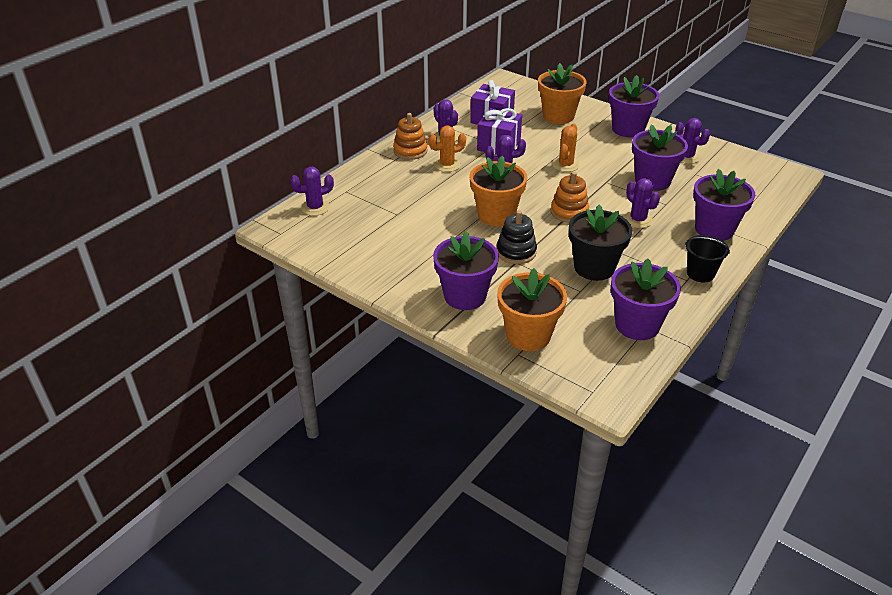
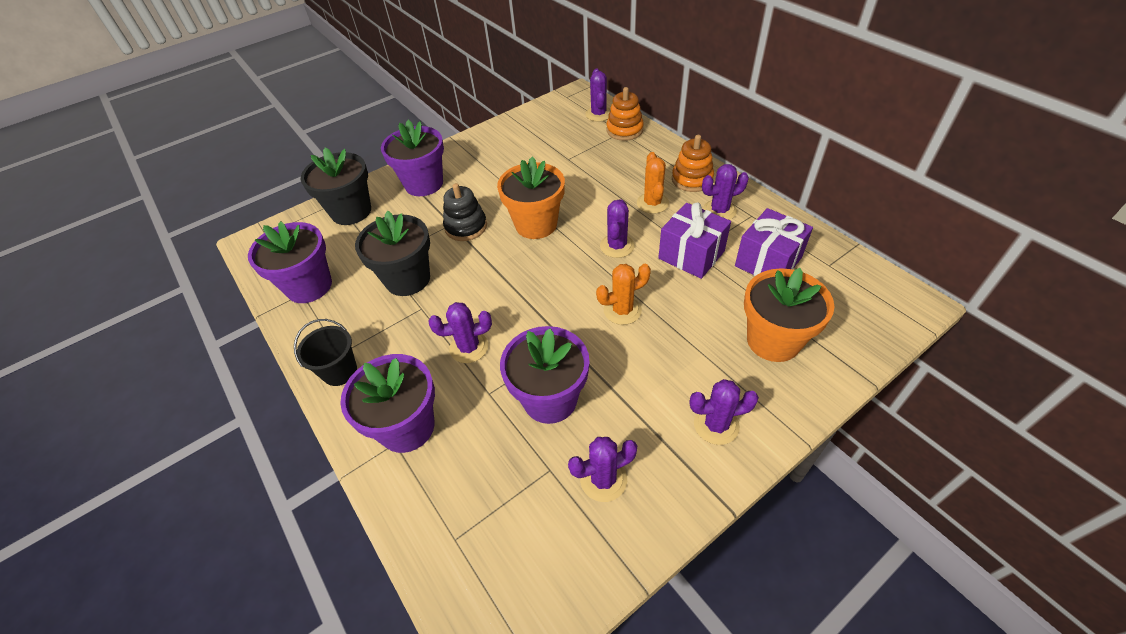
camera: 110 degrees right, 10 degrees up
orange flower pot [497,268,567,351] -> black flower pot [301,147,371,225]
orange stacking toy [551,172,589,223] -> orange stacking toy moved to [606,87,644,141]
orange cactus [553,123,579,172] -> orange cactus turned 60 degrees counterclockwise [596,264,651,325]
purple flower pot [609,75,659,137] -> purple cactus [690,379,759,445]

